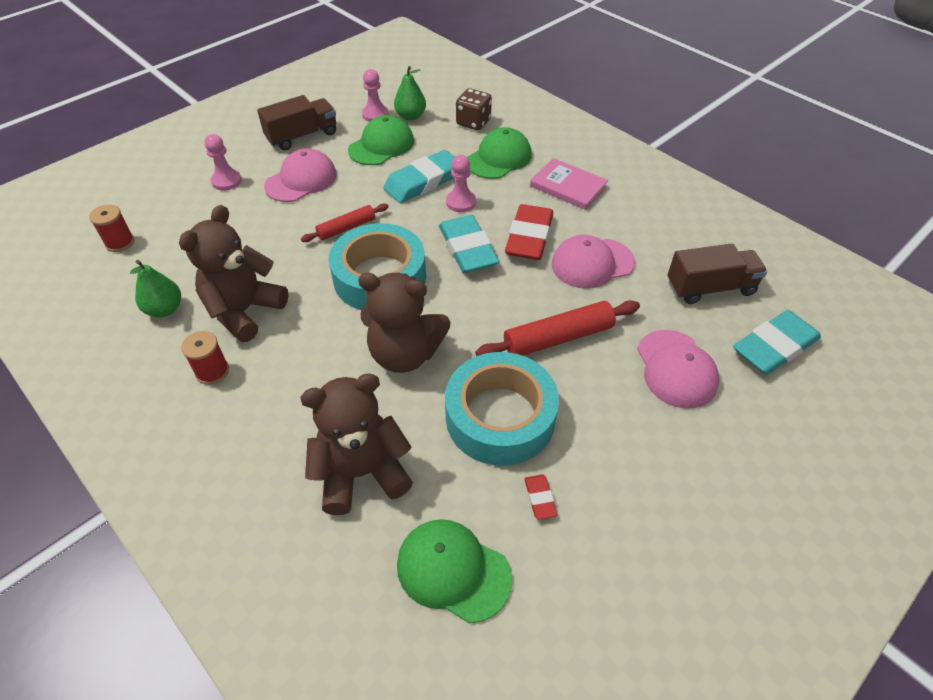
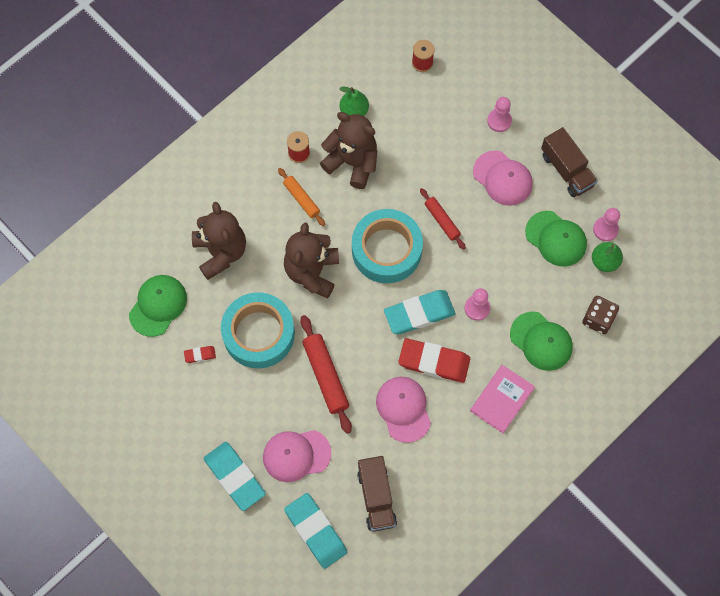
camera: 90 degrees right, 20 degrees up
turquoise eraser [383,150,455,203] -> turquoise eraser moved to [204,442,266,511]
none -> orange rolling pin [278,168,325,226]

